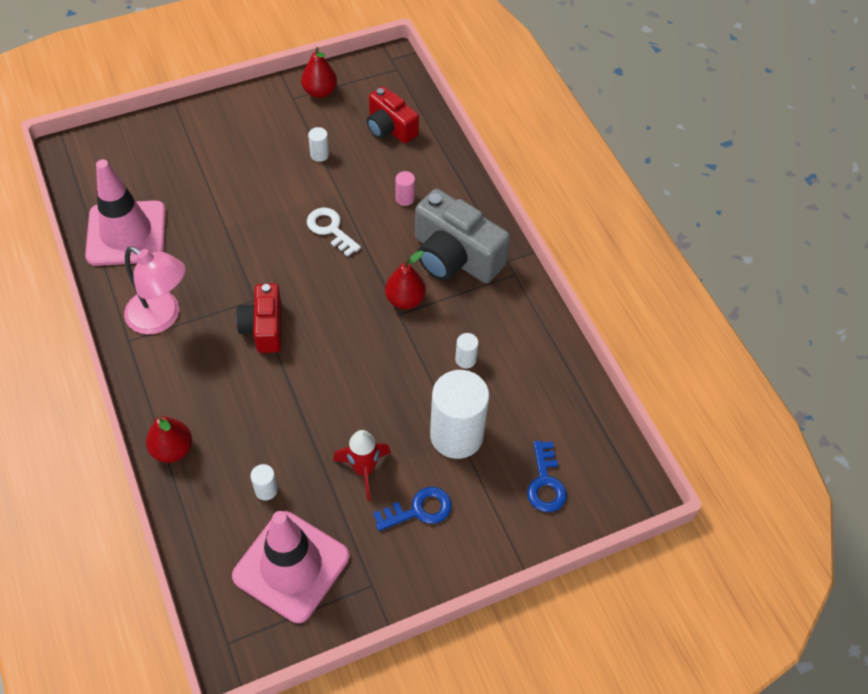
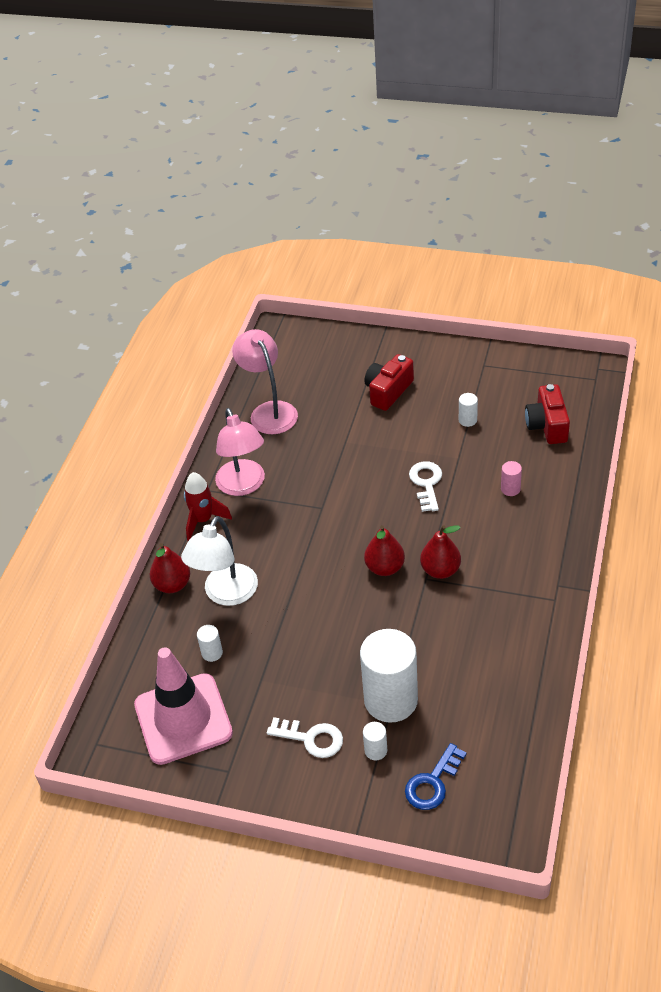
camera: 45 degrees right, 10 degrees down
pink traffic cone [85,159,166,266] -> pink lamp [232,329,298,434]
red camera [236,283,281,353] -> red camera moved to [364,354,414,411]
red pear [301,47,337,98] -> red pear moved to [364,525,405,576]
red rocket [333,430,391,501] -> red rocket moved to [184,472,232,541]
blue key [373,487,452,531] -> white key [267,717,343,758]
grey camera [415,189,510,283] -> none
white cylinder [455,333,479,369] -> white cylinder moved to [363,722,387,760]
none -> white lamp [181,516,258,606]

